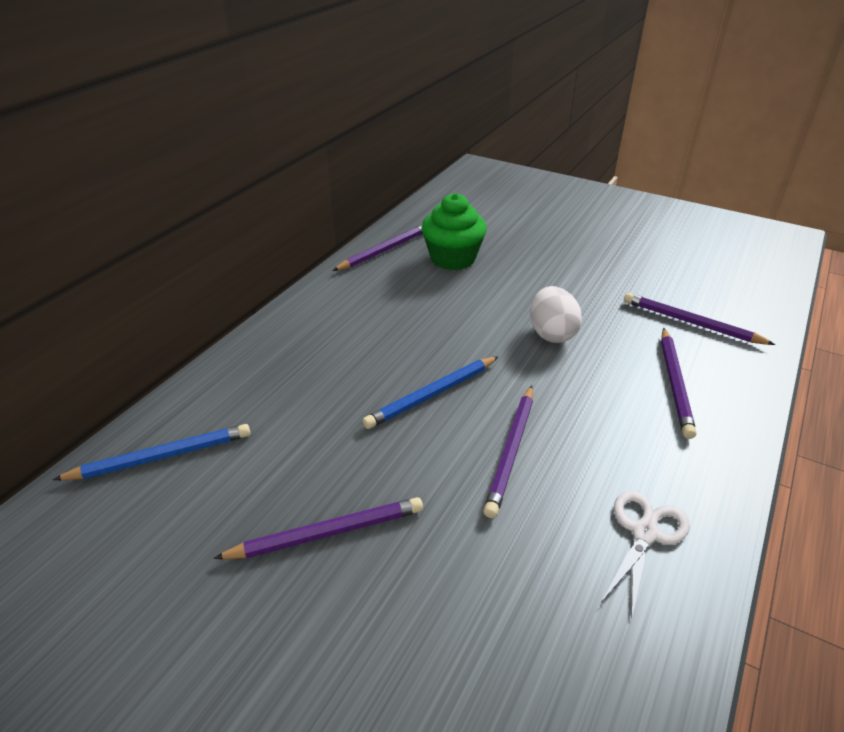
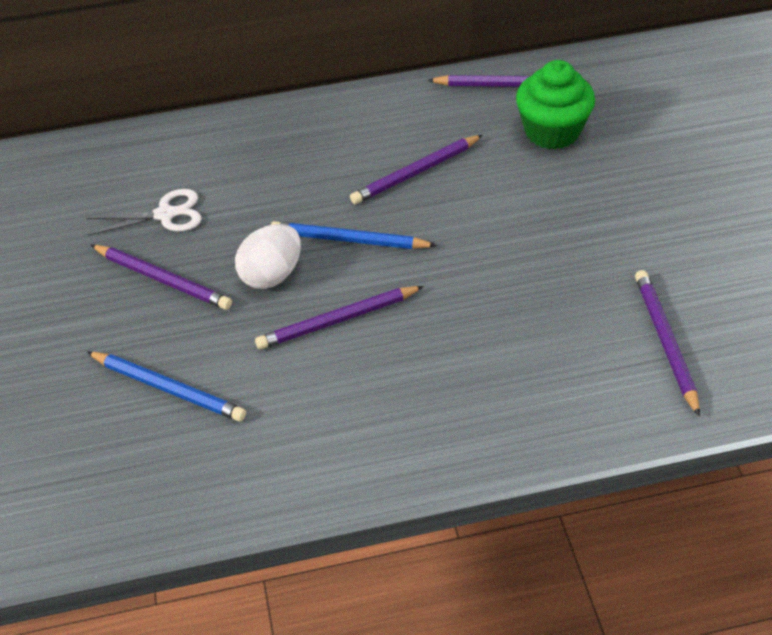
camera: 50 degrees right, 10 degrees up
blue pencil [53,424,250,480] -> blue pencil moved to [87,352,246,422]
white egg [530,286,582,343] -> white egg moved to [235,224,301,289]
white scissors [601,491,690,616] -> white scissors moved to [87,189,202,236]
purple pencil [661,328,696,439] -> purple pencil moved to [350,135,483,204]

